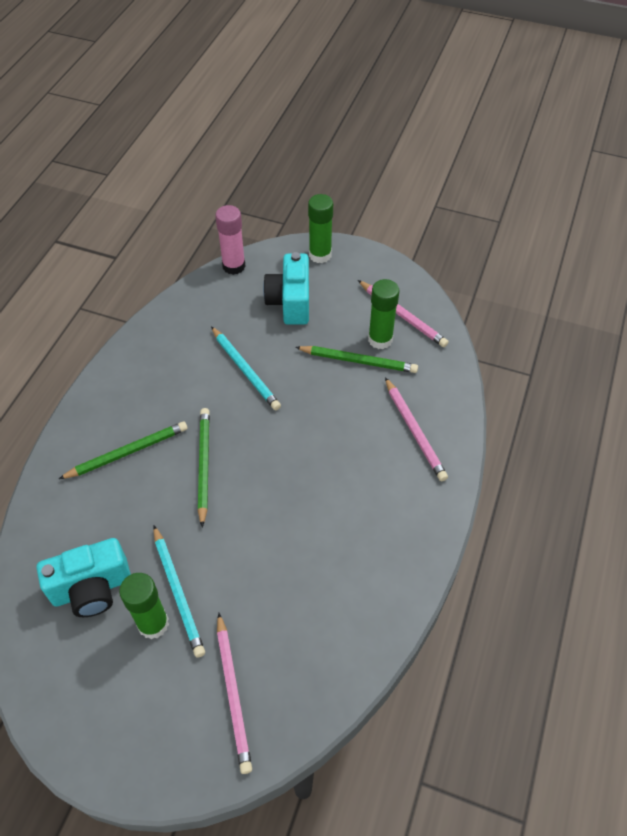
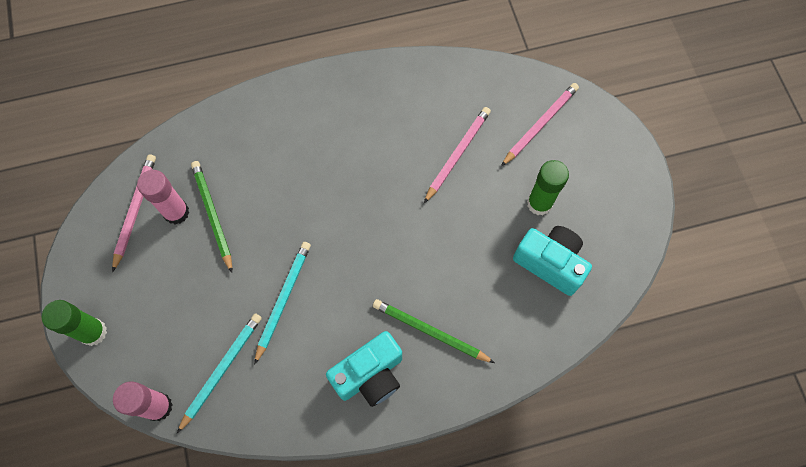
camera: 125 degrees left, 15 degrees up
turquoise pencil [153,525,205,658] -> turquoise pencil moved to [177,313,262,433]
green pencil [198,408,210,527] -> none
turquoise camera [263,252,309,325] -> turquoise camera moved to [326,331,402,407]
green glue stick [368,279,399,349] -> pink glue stick [137,170,189,225]
pink pencil [385,377,448,481] -> pink pencil moved to [424,107,491,203]

